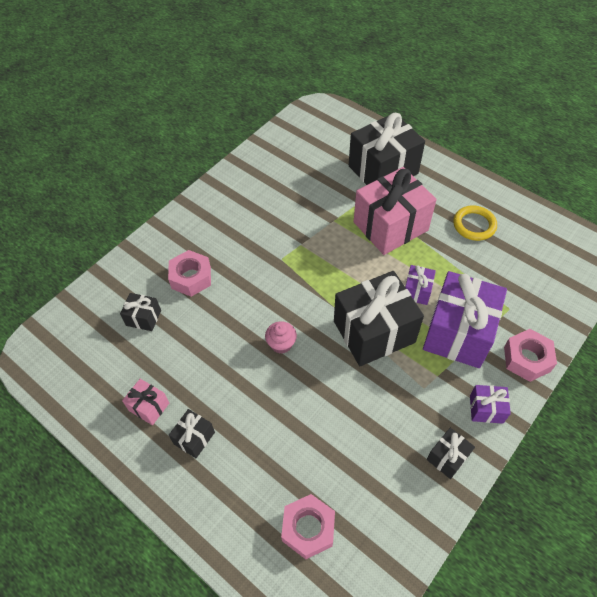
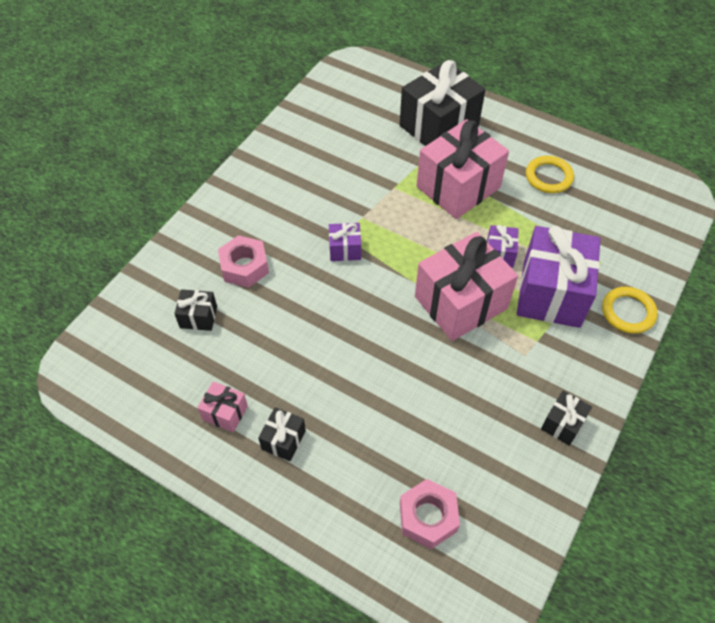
camera: 10 degrees left, 0 degrees up
pink cupcake [265,321,297,354] -> none
black gift [334,271,424,366] -> pink gift [415,232,518,341]
purple gift [470,385,511,424] -> purple gift moved to [329,223,361,261]
pink nut [504,329,557,382] -> yellow ring [602,287,658,334]

